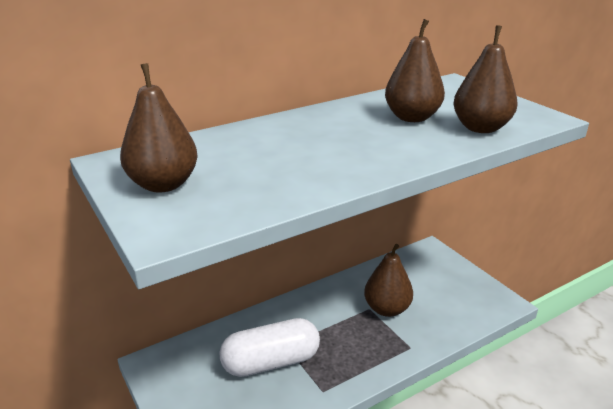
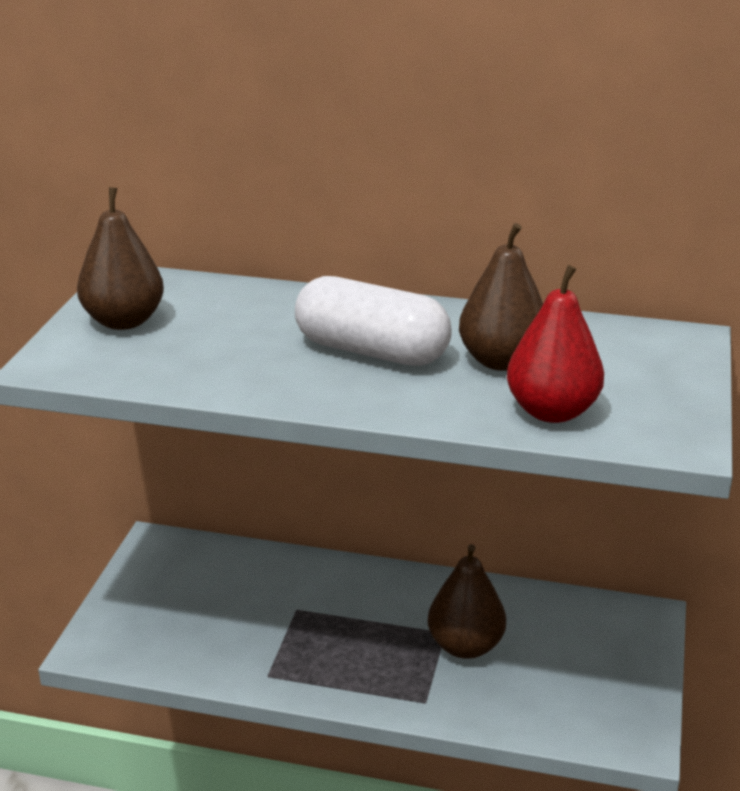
camera: 45 degrees right, 0 degrees up
white capsule [220,318,320,377] -> white capsule moved to [295,276,452,366]
brown pear [454,25,518,133] -> red pear [507,265,604,423]

